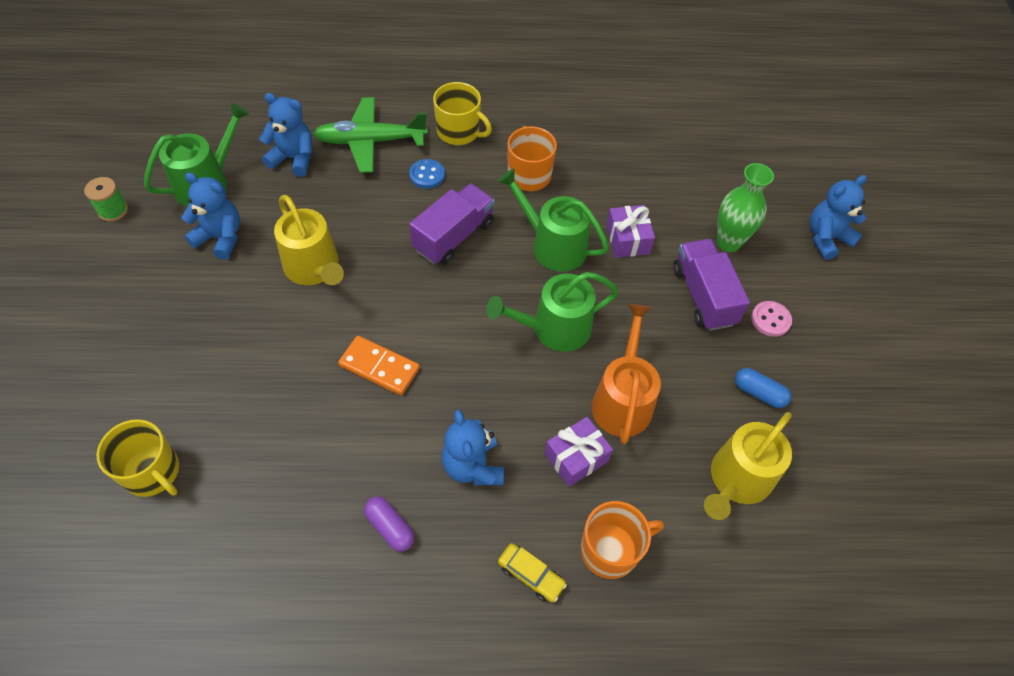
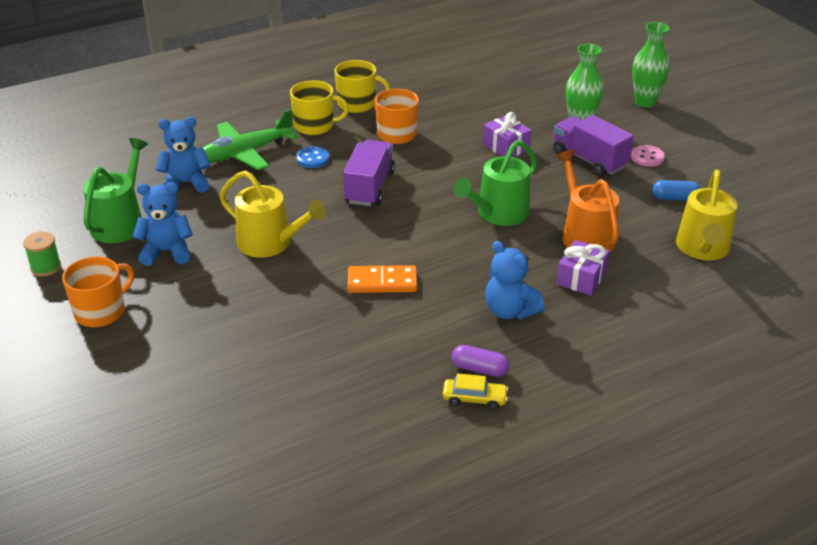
camera: 25 degrees left, 20 degrees down
yellow mug [96,419,179,497] -> yellow mug moved to [334,60,390,113]
green watering can [498,168,609,272] -> none
yellow car [498,543,567,603] -> yellow car moved to [443,373,508,410]
orange mug [581,501,664,579] -> orange mug moved to [62,257,134,327]
blue teddy bear [810,175,867,260] -> green vase [632,22,670,108]

